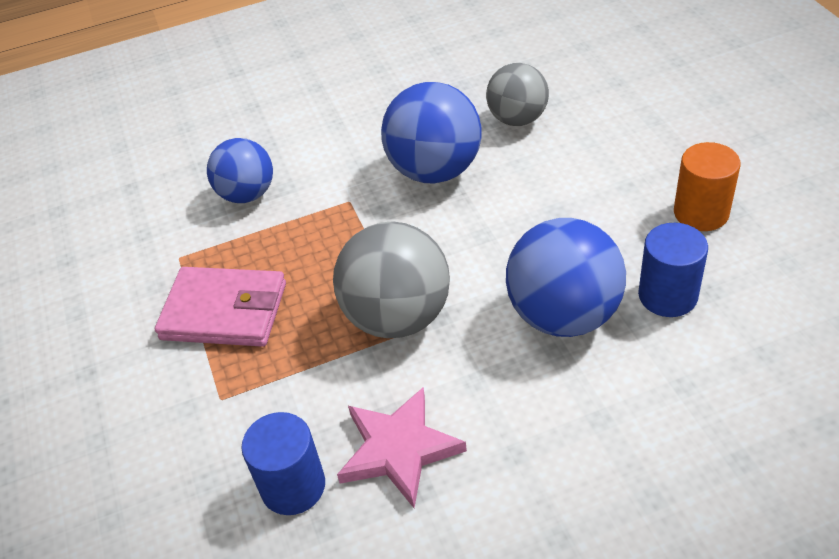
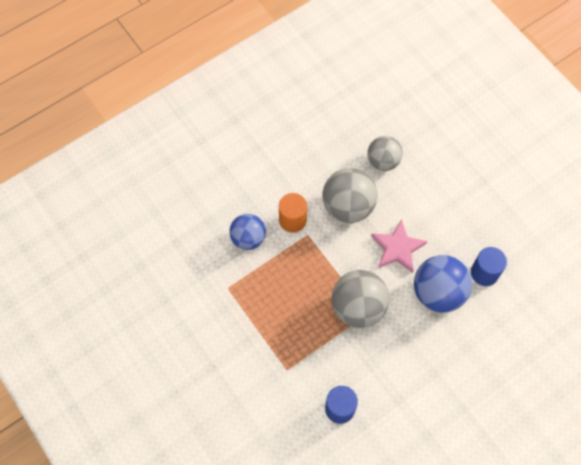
camera: 20 degrees left, 20 degrees up
pink wallet [155,267,286,347] -> none
pink star [337,388,467,508] -> pink star moved to [371,219,427,273]
blue ball [381,82,482,183] -> grey ball [322,168,377,223]
orange cylinder [674,142,741,231] -> orange cylinder moved to [279,193,307,233]

